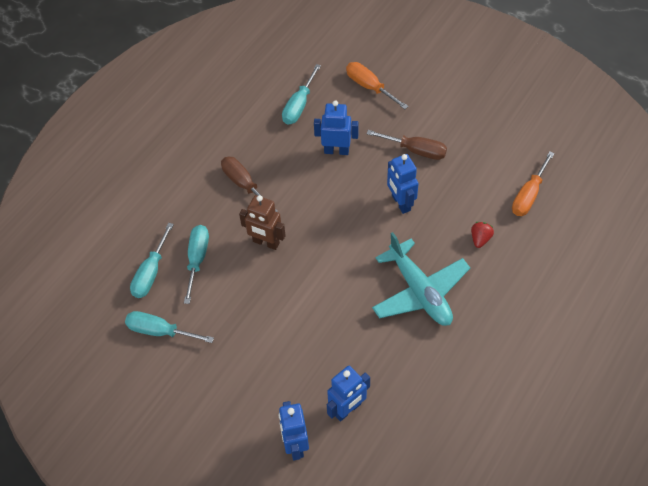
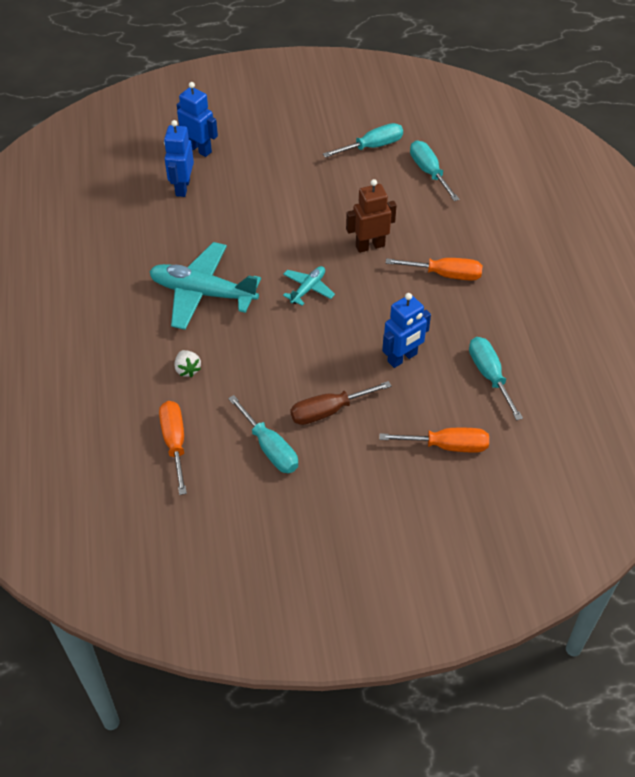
camera: 135 degrees right, 5 degrees down
turquoise screwdriver [184,225,209,304] -> turquoise screwdriver moved to [228,395,298,473]
brown screwdriver [221,157,278,212] -> orange screwdriver [386,258,482,281]
blue robot [387,154,419,214] -> none
red strawberry [471,222,494,248] -> white strawberry [175,350,201,377]
none -> turquoise plane [283,266,335,306]

